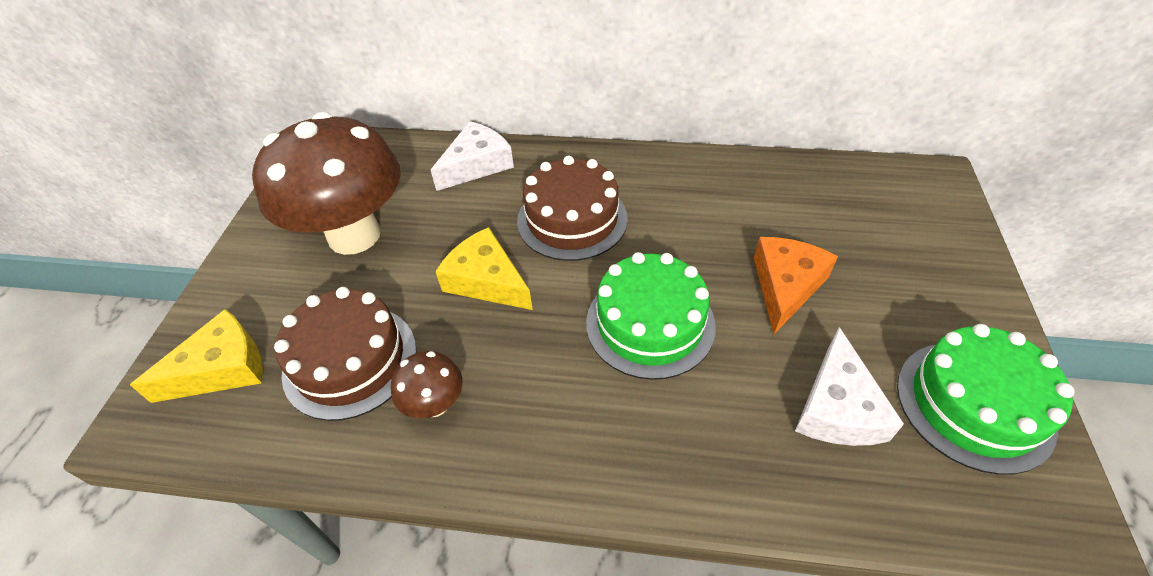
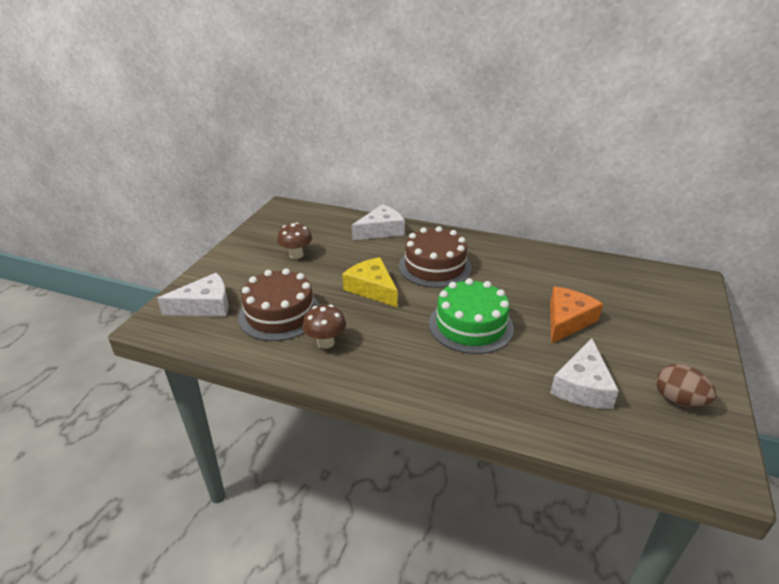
camera: 10 degrees right, 15 degrees down
yellow cheese [130,309,263,403] -> white cheese [157,273,229,317]
brown mushroom [252,112,401,255] -> brown mushroom [277,222,312,259], size x0.42
green cake [897,324,1075,475] -> brown egg [656,364,716,408]

